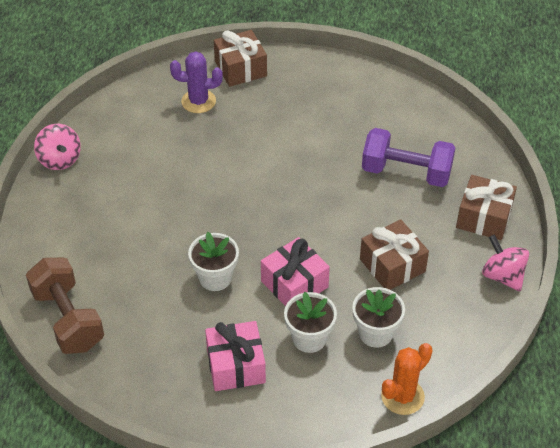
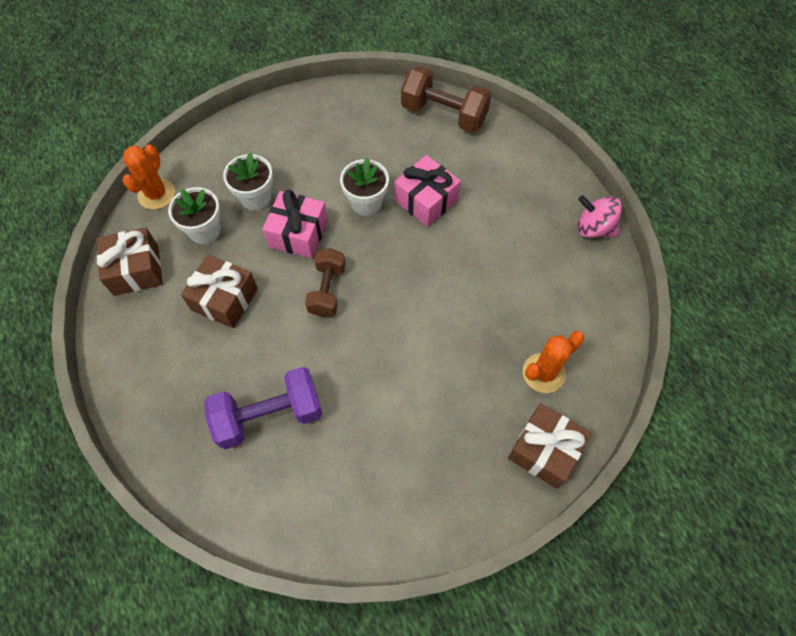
camera: 145 degrees right, 15 degrees up
purple cactus [170,51,223,113] -> orange cactus [523,331,585,393]
pink gift [205,321,266,391] -> pink gift moved to [394,155,461,227]
brown gift [456,175,517,240] -> brown gift moved to [97,228,163,296]
pink spinning top [482,234,529,292] -> none
none -> brown dumbbell [305,248,346,317]

